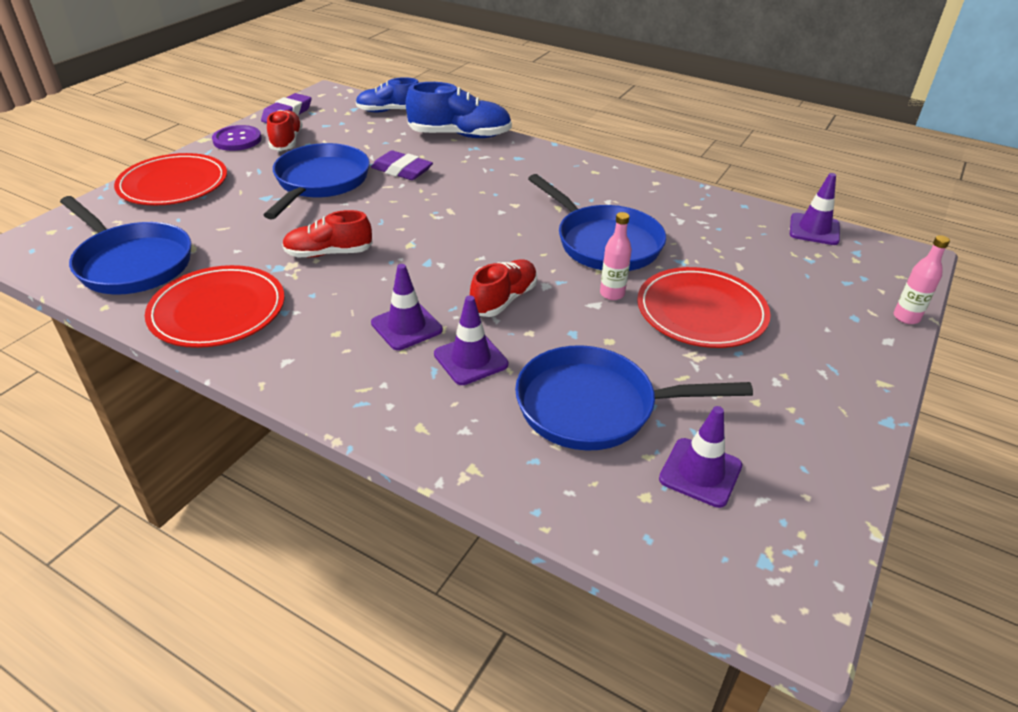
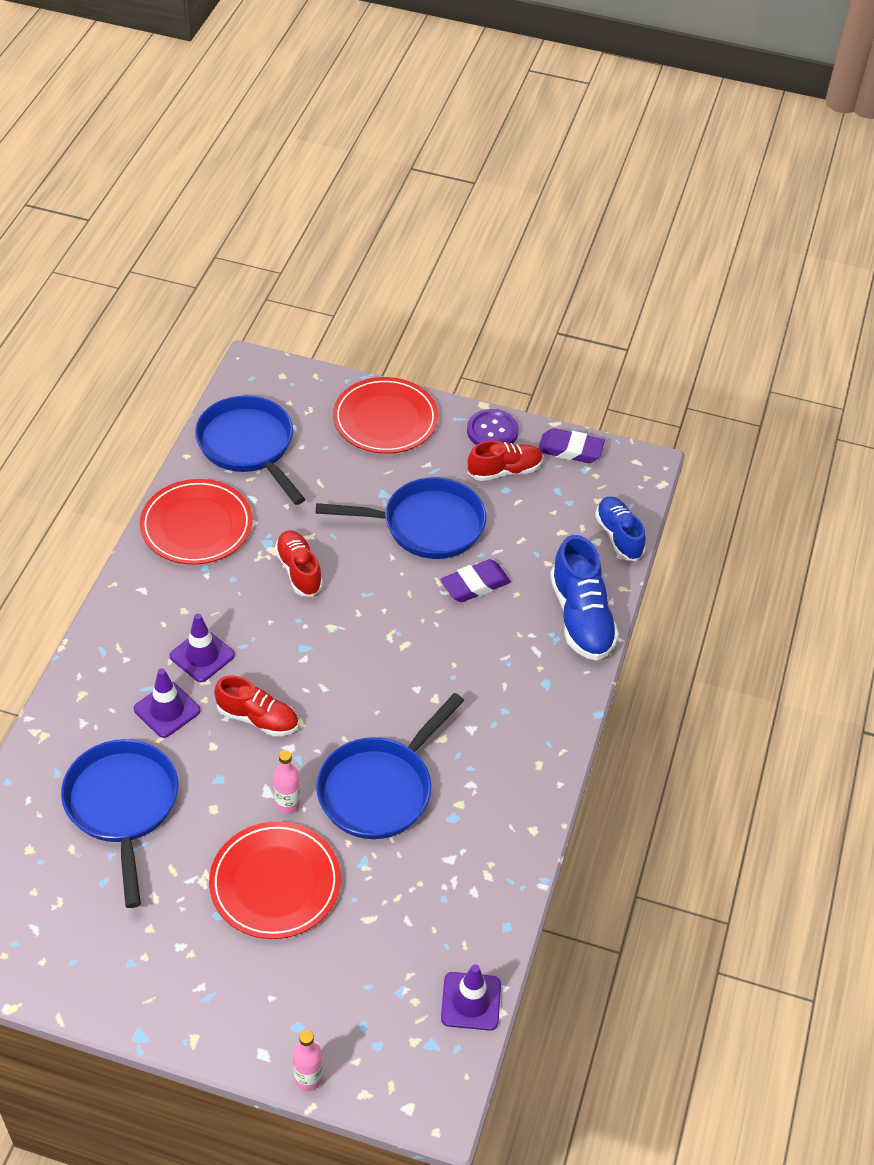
camera: 75 degrees right, 10 degrees up
blue pan [60,196,191,295] -> blue pan turned 120 degrees clockwise [195,396,305,505]
purple eraser [371,150,433,180] -> purple eraser turned 45 degrees clockwise [440,559,511,602]
purple traffic cone [659,406,742,508] -> none

